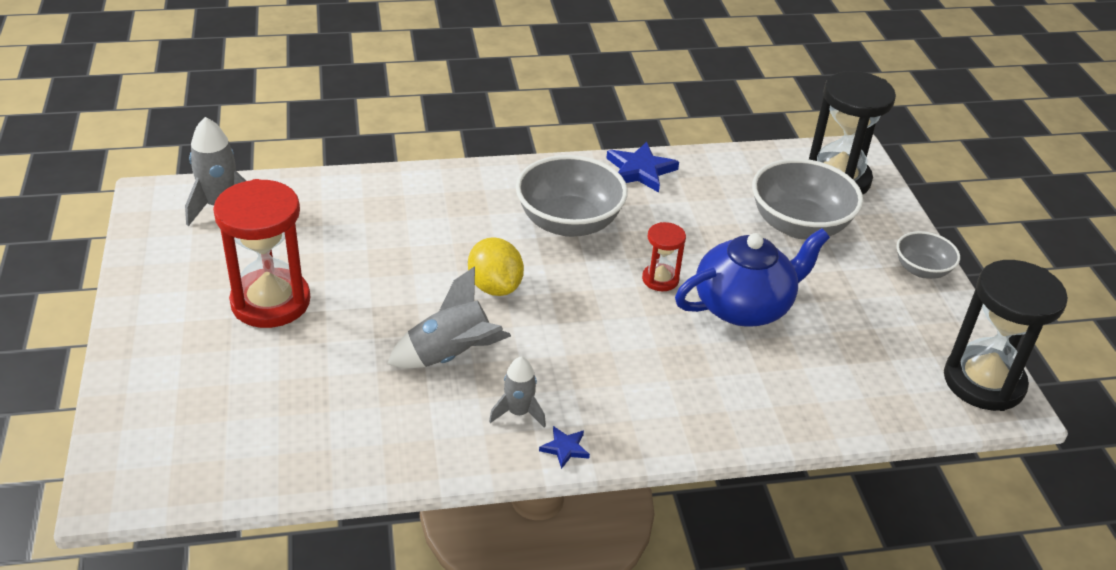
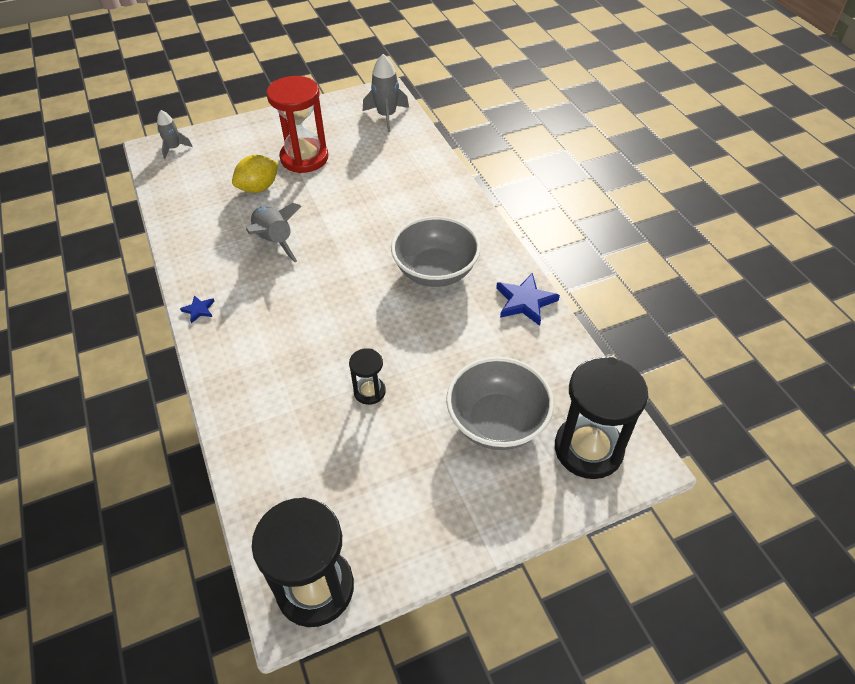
camera: 80 degrees right, 10 degrees up
yellow lemon [468,238,524,296] -> yellow lemon moved to [232,155,279,193]
grey rocket [489,357,546,428] -> grey rocket moved to [157,110,193,159]
red hourglass [642,222,686,291] -> none
blue teapot [675,228,830,327] -> black hourglass [349,348,386,405]
grey bowl [896,231,960,279] -> none

